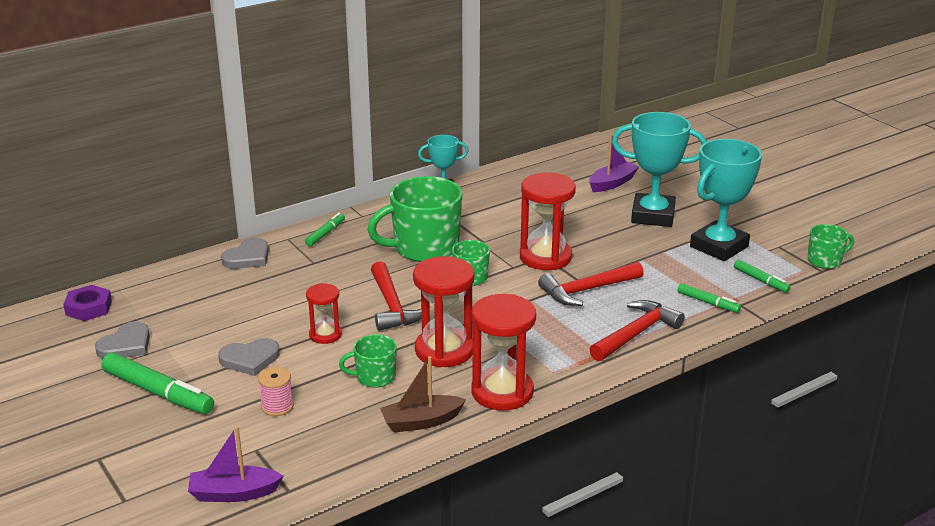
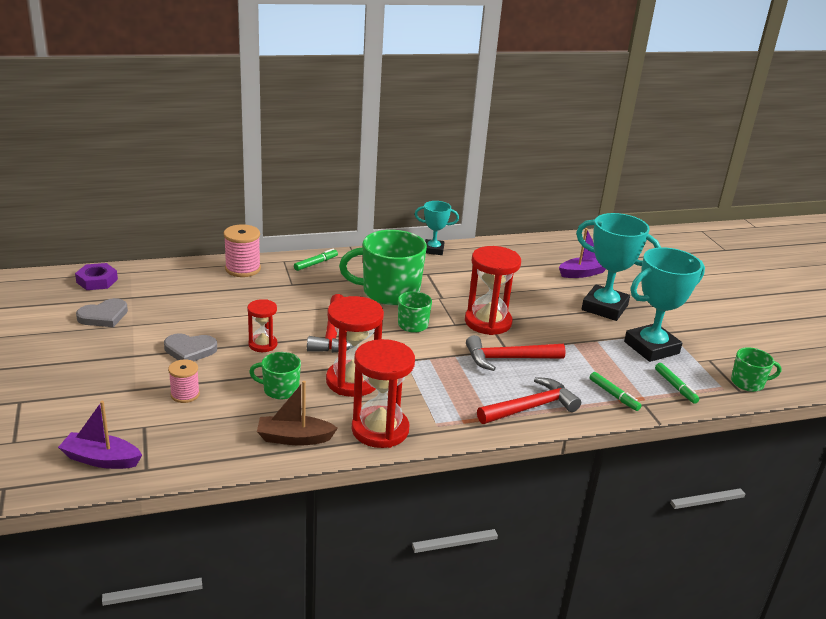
camera: 15 degrees right, 0 degrees up
green marker [101,352,214,414] -> none
grey heart [221,238,269,269] -> pink spool [224,224,261,277]

